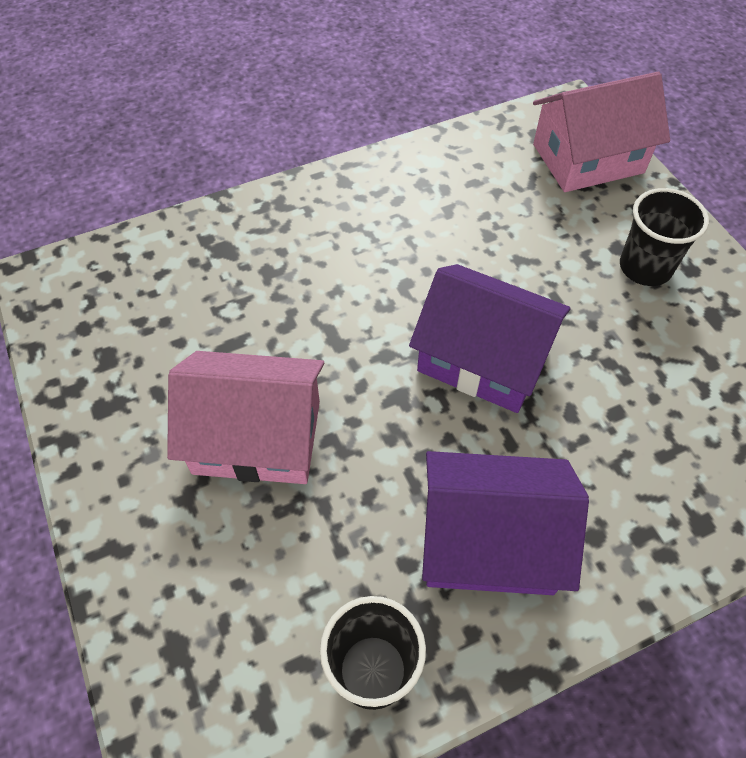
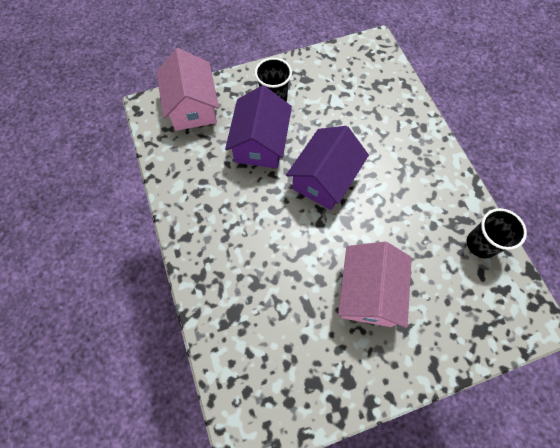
camera: 85 degrees left, 10 degrees up
purple house [422,451,589,595] -> purple house moved to [225,85,292,168]

